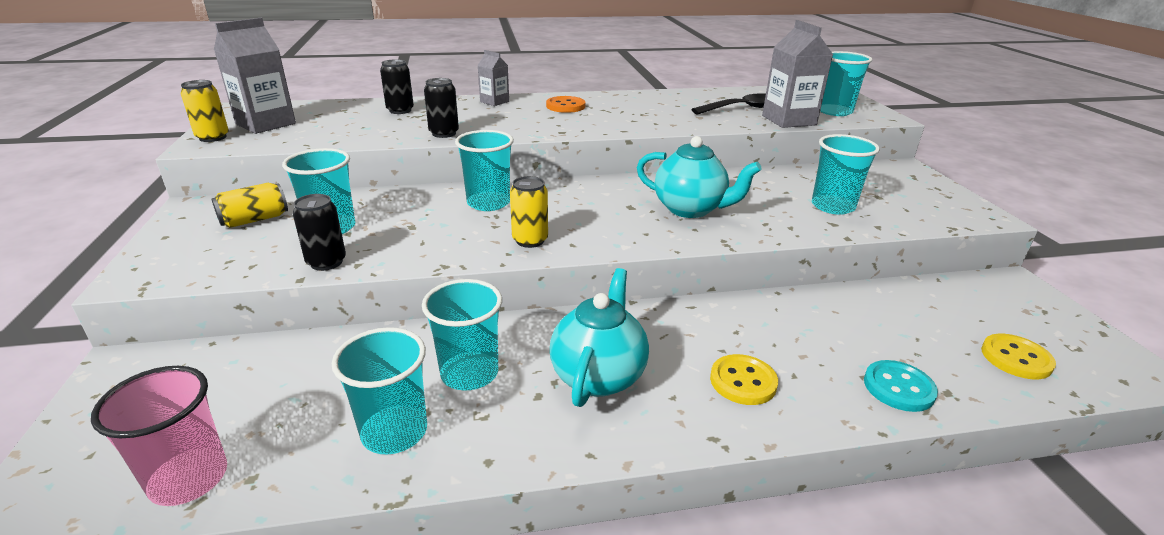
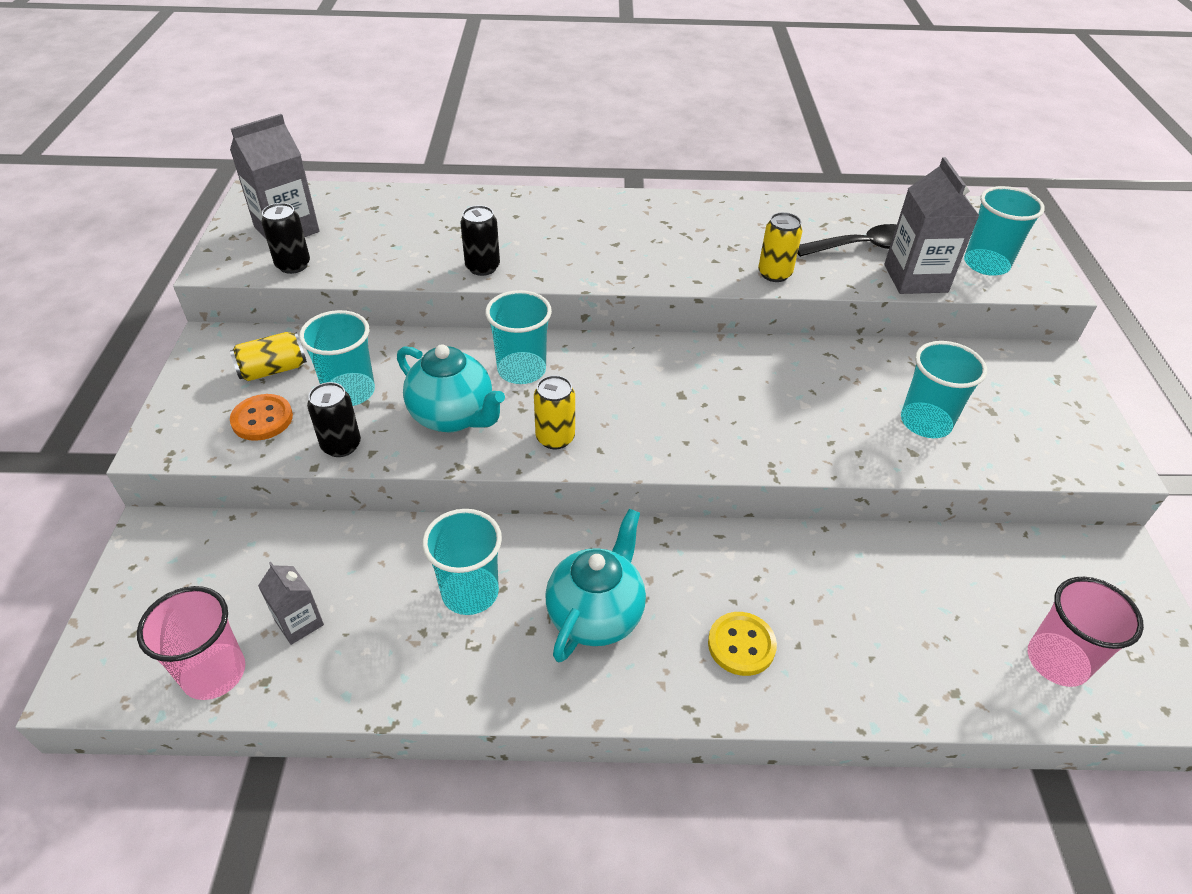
camera: 10 degrees right, 15 degrees up
yellow can [180,80,229,142] -> yellow can moved to [758,212,803,282]
turquoise cup [332,327,427,454] -> none
black can [380,59,414,114] -> black can moved to [261,203,310,274]
grey carton [477,50,509,106] -> grey carton moved to [258,562,324,645]
orange button [546,96,586,113] -> orange button moved to [230,394,293,441]
turquoise teapot [637,136,762,218] -> turquoise teapot moved to [397,344,505,433]
turquoise button [864,360,938,412] -> none
yellow button [981,334,1056,379] -> pink cup [1028,577,1144,687]

